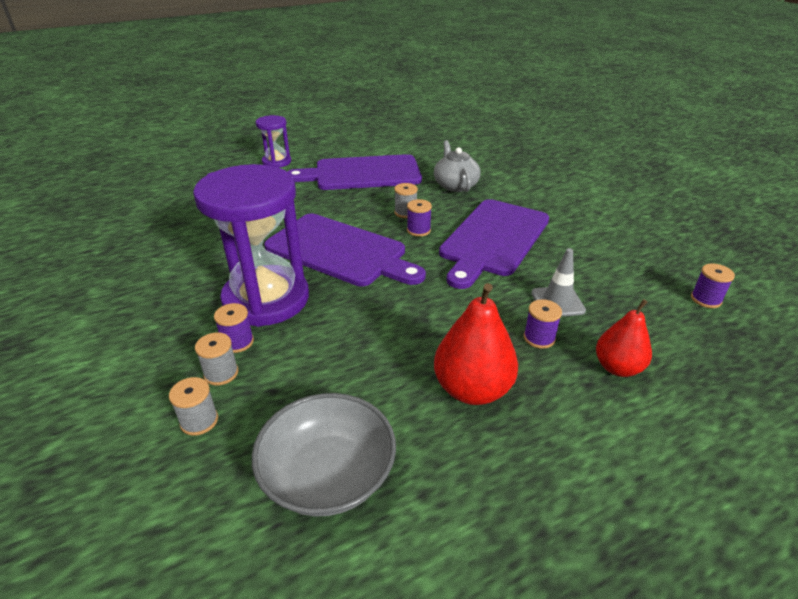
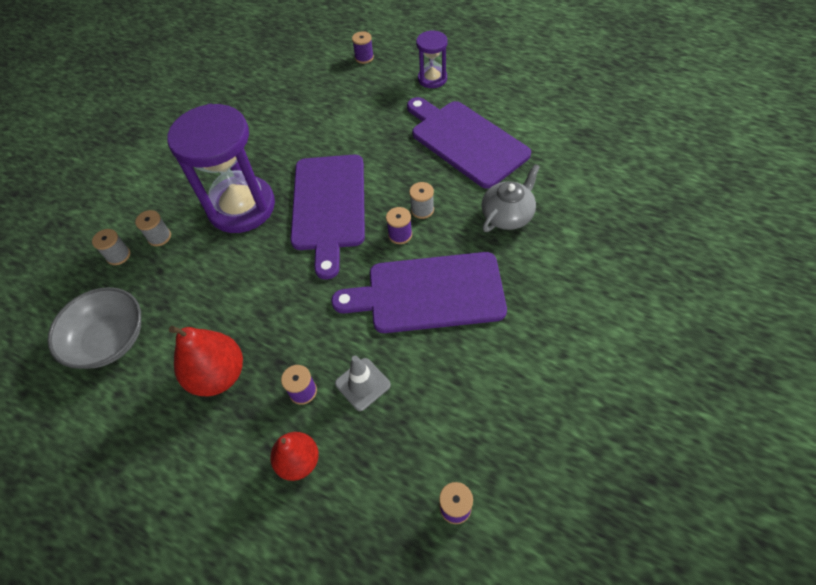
camera: 60 degrees right, 20 degrees up
purple spool [214,303,254,353] -> purple spool moved to [352,31,374,64]

